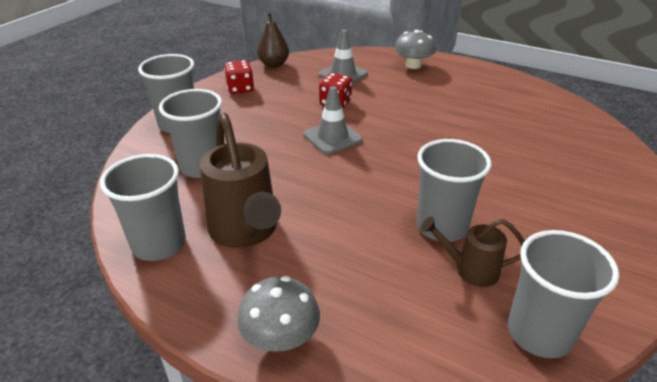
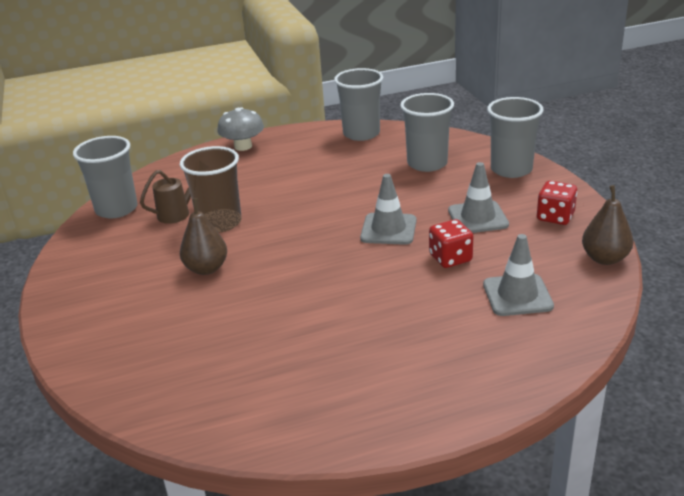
camera: 135 degrees right, 5 degrees down
brown watering can [200,113,281,248] -> none
grey mushroom [395,30,436,69] -> none
grey cup [416,139,491,242] -> brown cup [180,146,242,233]
none -> brown pear [180,199,227,275]
none -> grey traffic cone [448,162,509,233]

